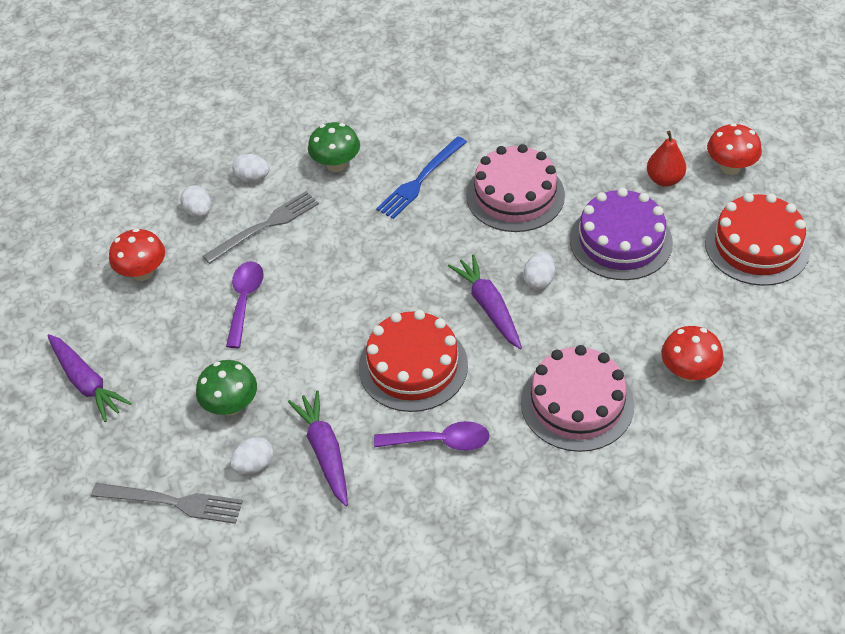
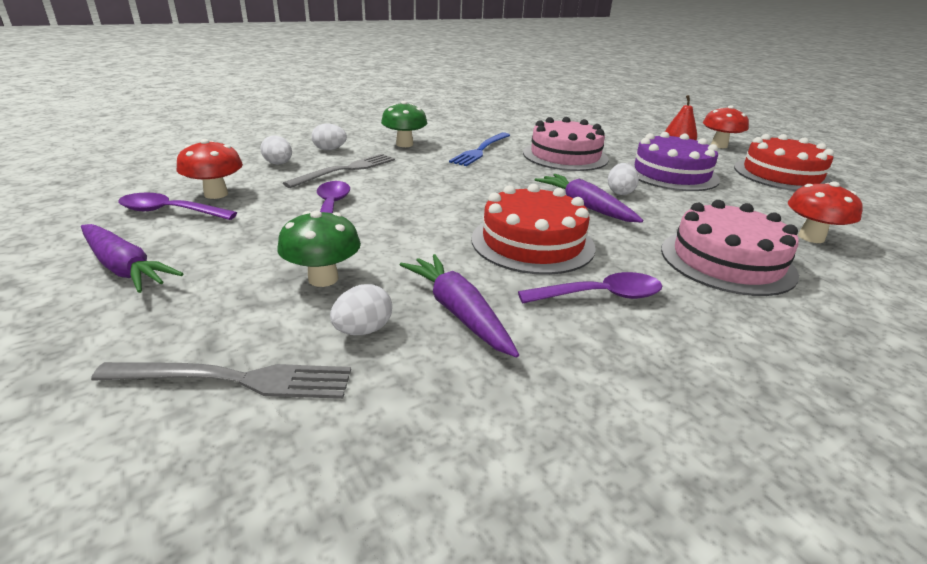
camera: 15 degrees left, 20 degrees down
none -> purple spoon [118,193,237,220]

